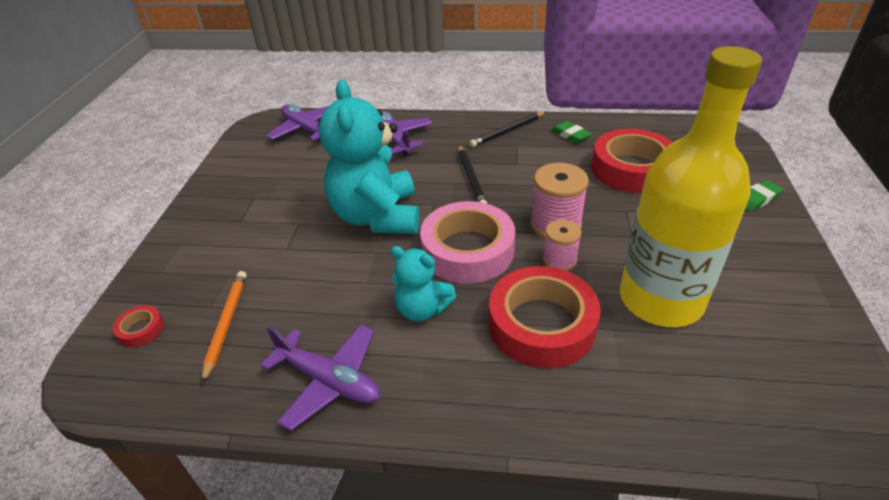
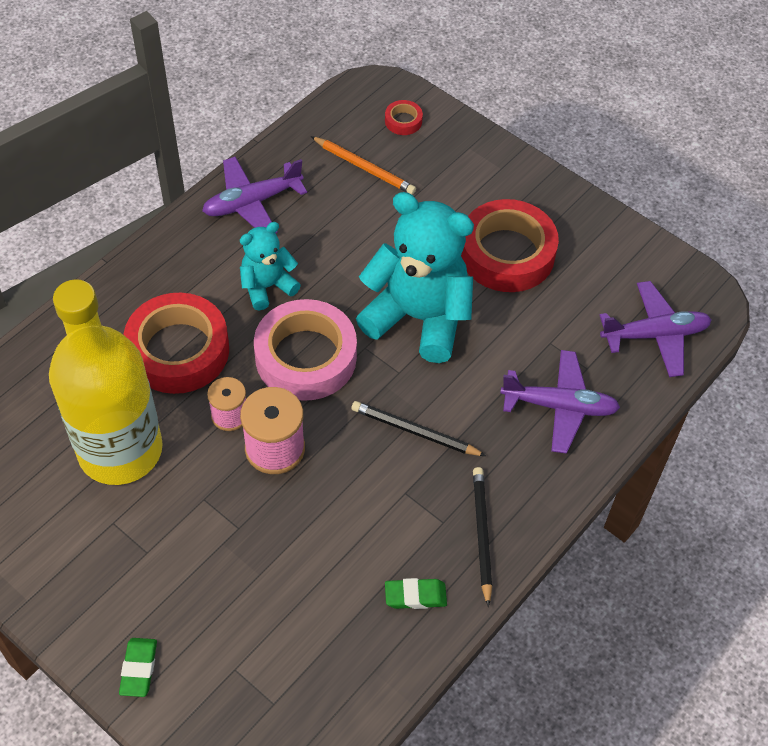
camera: 120 degrees right, 15 degrees up
red tape [592,129,673,193] -> red tape moved to [461,199,559,292]

